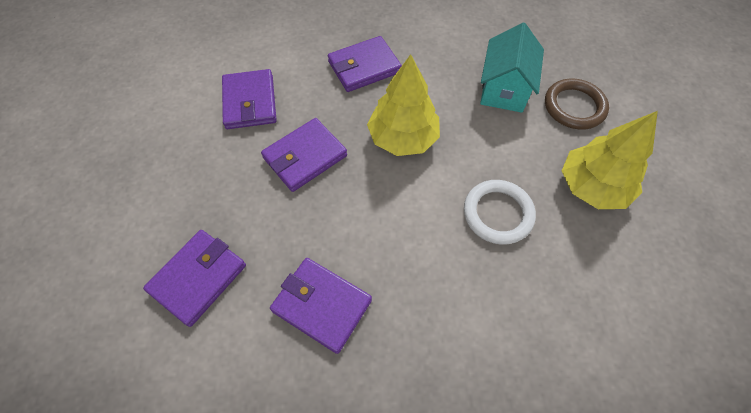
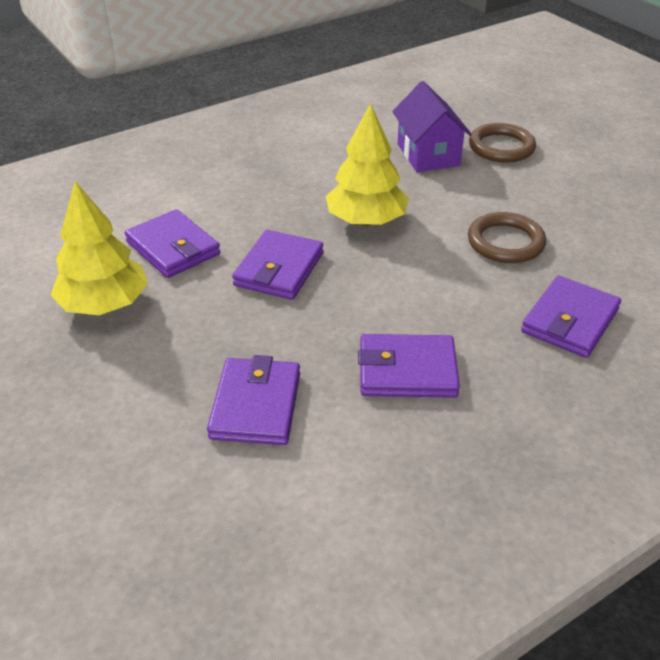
camera: 30 degrees left, 20 degrees down
purple wallet [328,36,402,92] -> purple wallet moved to [521,275,621,358]
white ring [464,180,536,245] -> brown ring [468,212,546,263]
turquoise house [480,23,544,113] -> purple house [392,81,472,172]
yellow tree [562,111,658,209] -> yellow tree moved to [50,181,148,315]

